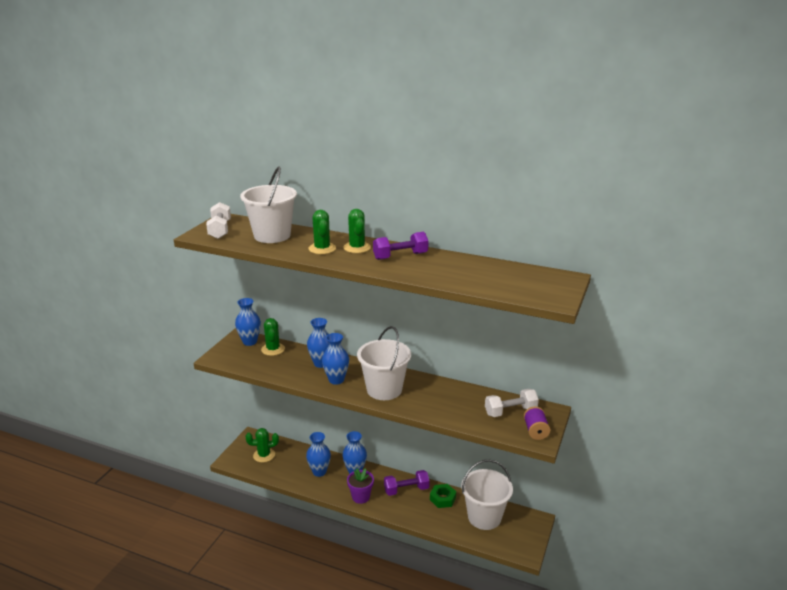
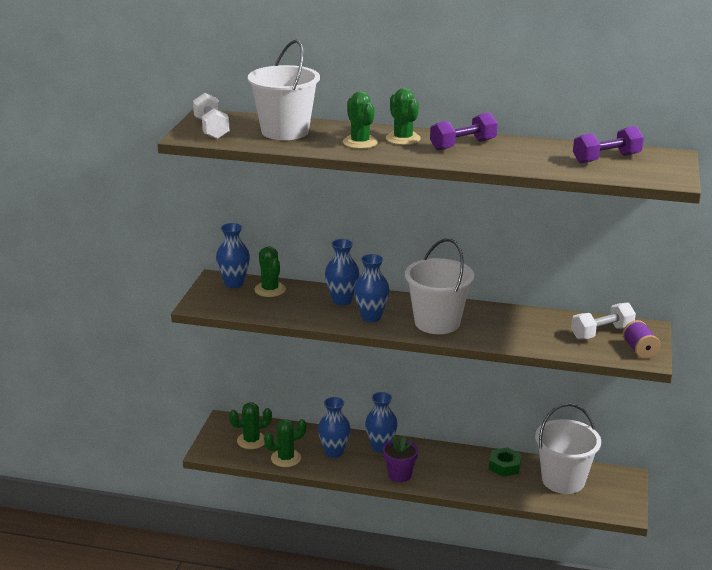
camera: 10 degrees left, 0 degrees up
purple dumbbell [384,470,430,496] -> purple dumbbell moved to [573,126,644,163]
none -> green cactus [264,419,307,467]

